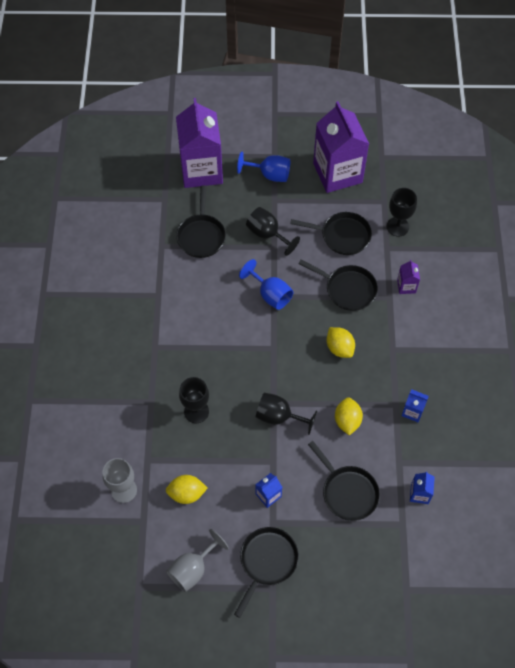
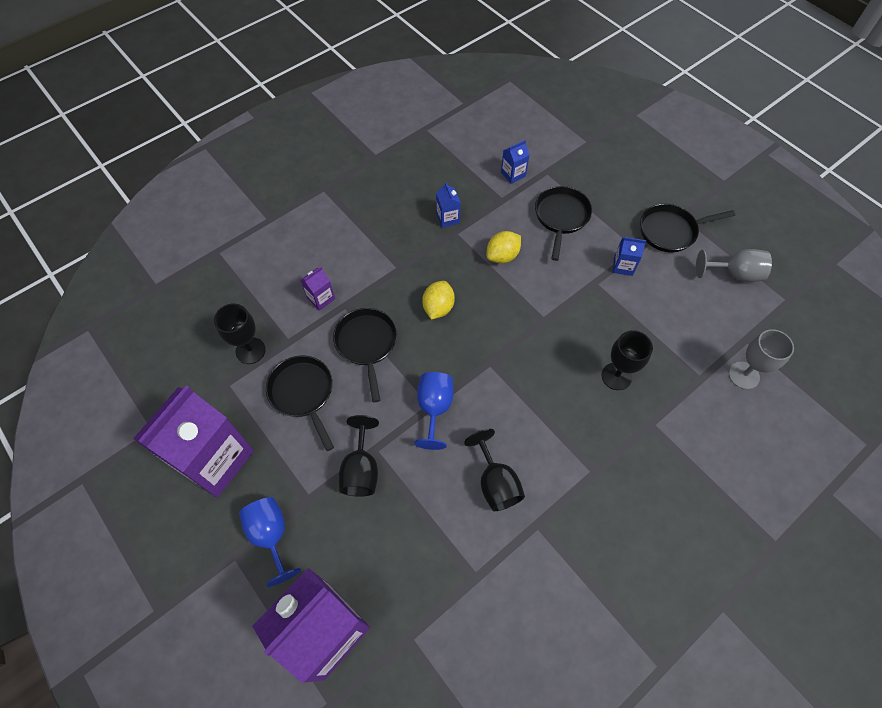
camera: 130 degrees left, 0 degrees up
yellow lemon [166,475,207,504] -> none
black pan [176,185,226,258] -> none
black goblet [256,393,317,435] -> black goblet moved to [464,429,525,511]

